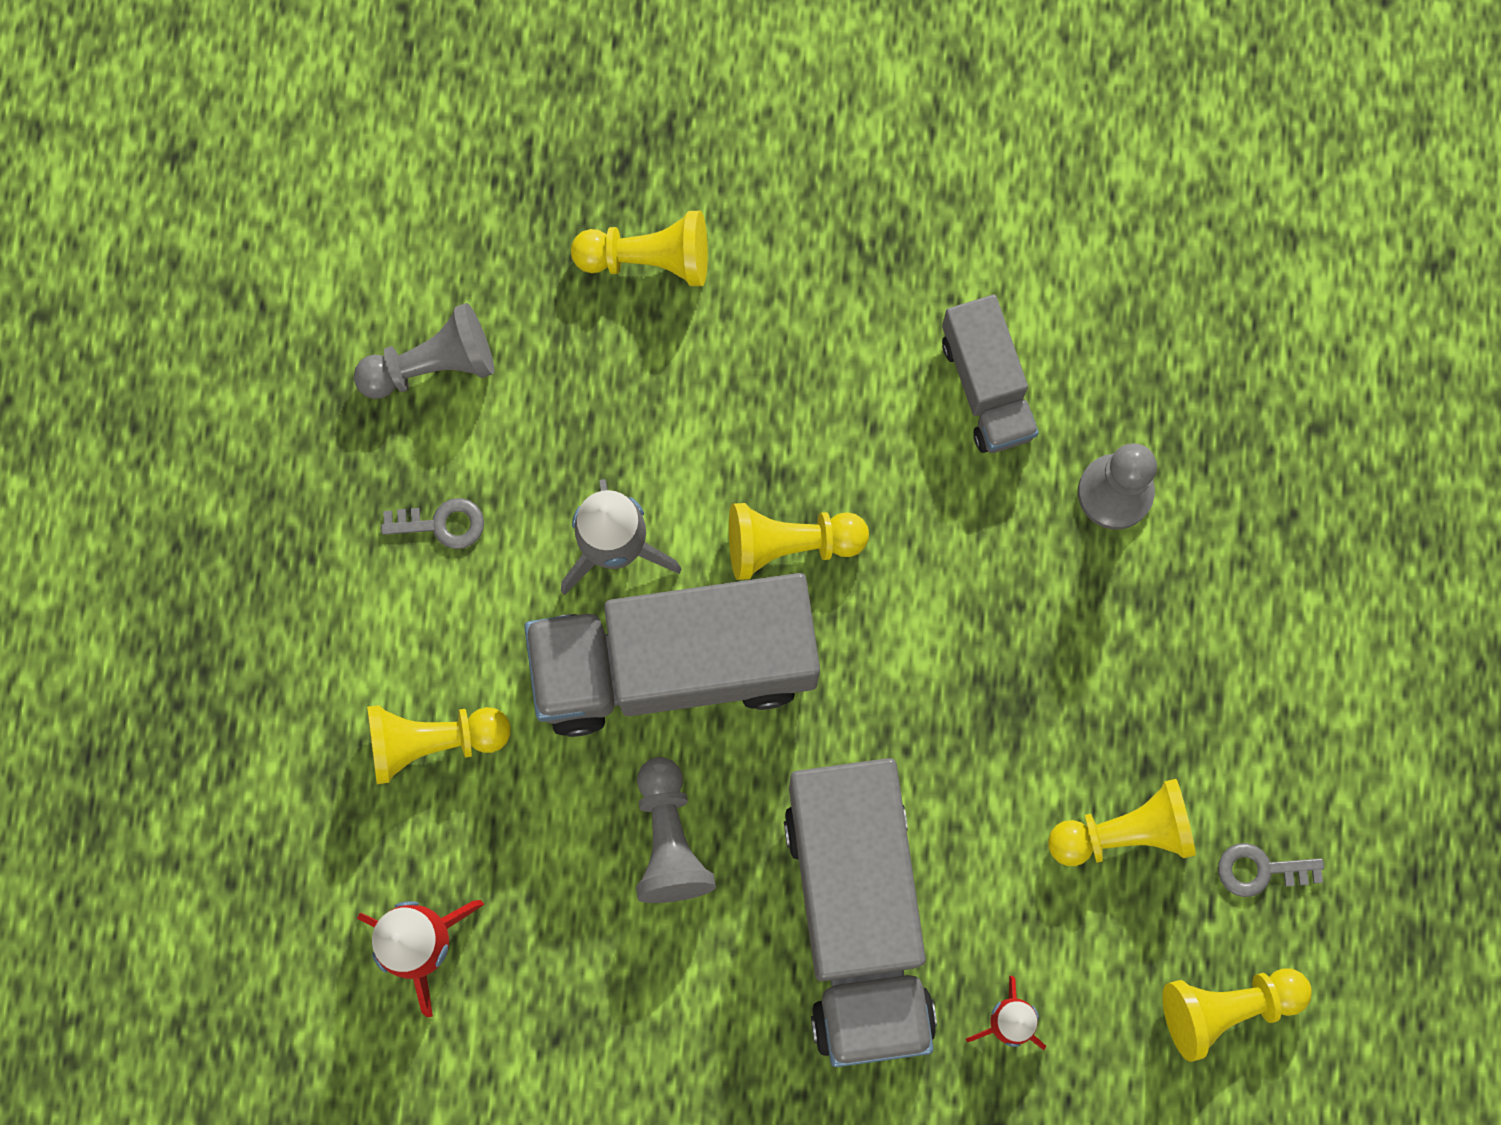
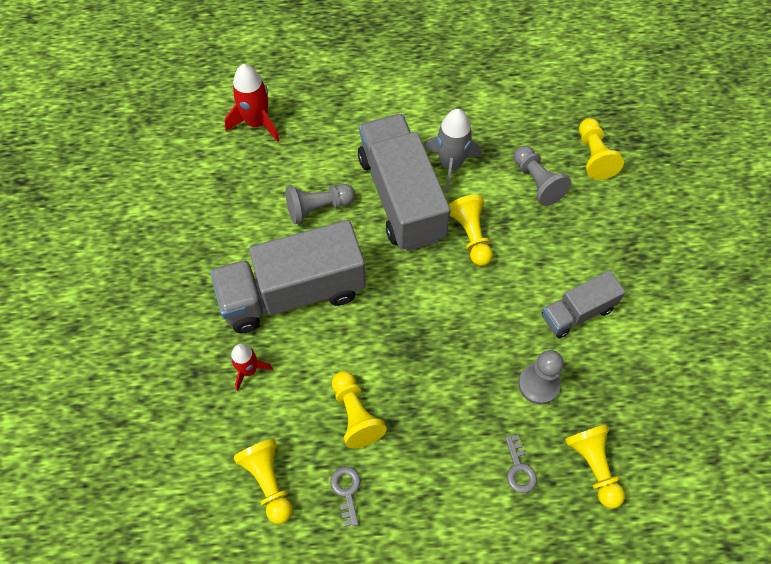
camera: 80 degrees right, 15 degrees down
grey pawn [354,303,494,399] -> grey pawn moved to [514,146,571,206]
yellow pawn [367,705,511,784] -> yellow pawn moved to [565,424,625,509]
grey key [381,498,484,549] -> grey key moved to [505,435,537,493]

